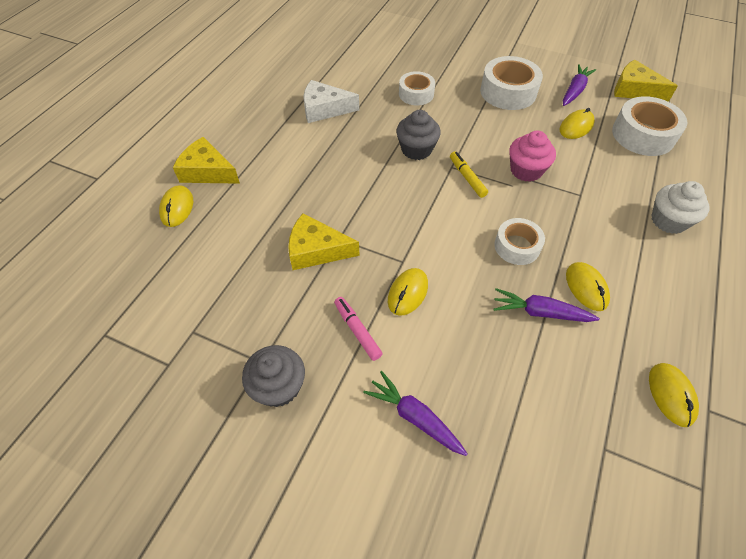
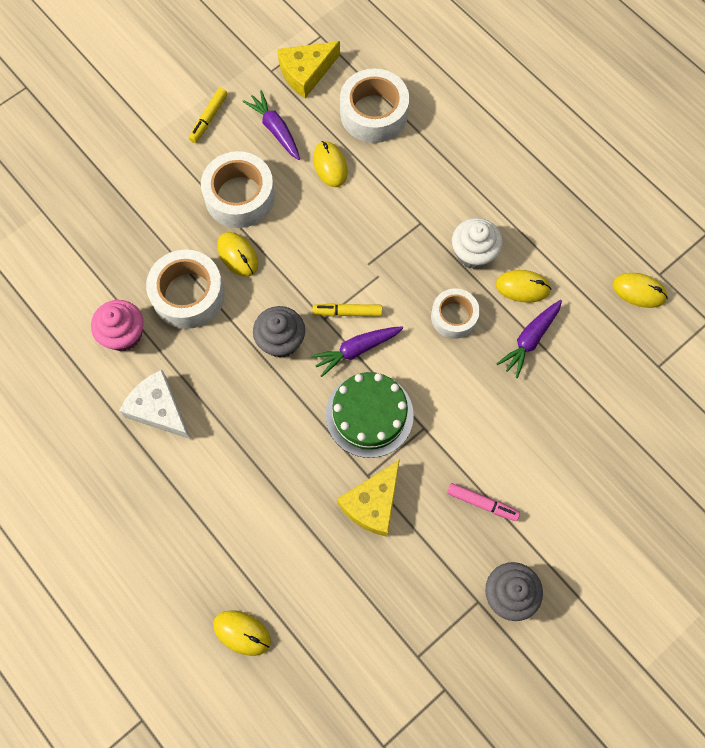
camera: 65 degrees left, 15 degrees up
yellow cheese [173,137,240,184] -> none
white cheese [304,80,359,123] -> white cheese turned 105 degrees clockwise [119,370,191,439]
pink marker [334,297,383,361] -> pink marker turned 150 degrees counterclockwise [447,483,520,521]
purple carrot [364,371,467,456] -> purple carrot moved to [311,326,403,377]
yellow mouse [388,268,428,316] -> yellow mouse moved to [217,232,258,277]
white tape [399,71,435,106] -> white tape [146,249,225,329], size x1.58
pink cupcake [509,131,556,182] -> pink cupcake moved to [91,300,144,351]
white cupcake [651,181,710,234] -> white cupcake moved to [452,218,503,269]
none -> yellow marker [189,88,228,143]
none -> green cake [326,372,414,458]

